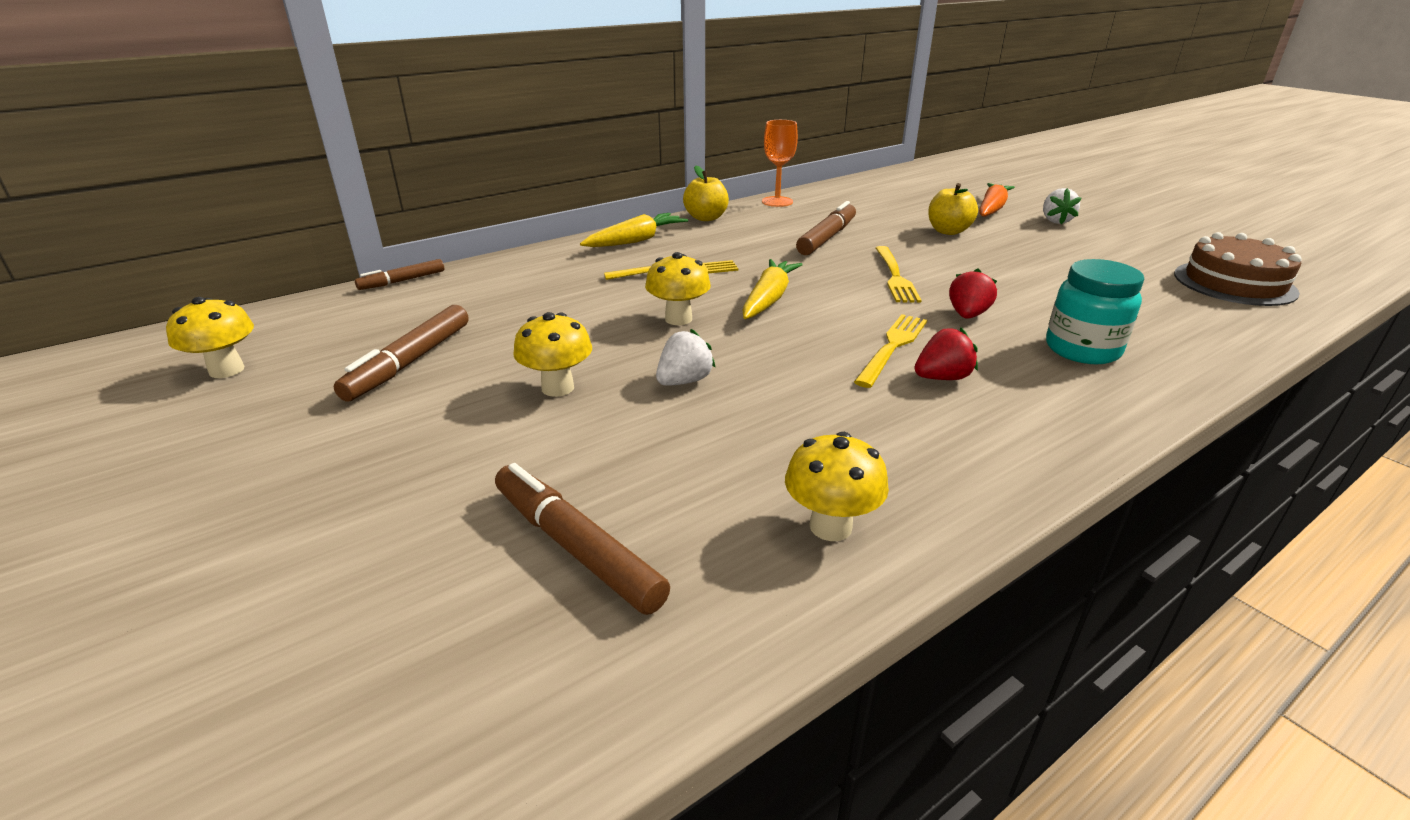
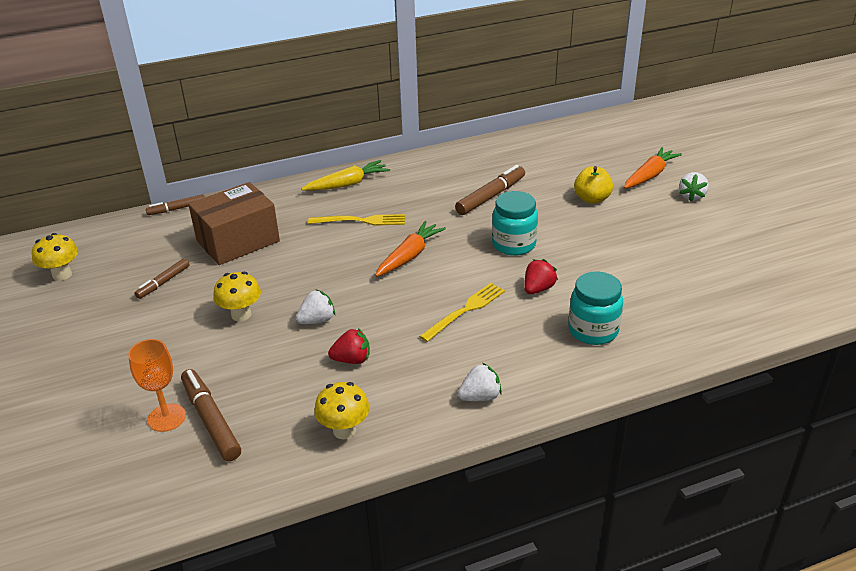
camera: 15 degrees right, 5 degrees up
brown marker [334,305,469,401] -> brown marker [135,258,190,299], size x0.61
yellow mushroom [645,252,711,325] -> none
yellow apple [683,166,729,221] -> none
yellow carrot [742,259,803,319] -> orange carrot [375,221,446,277]
orange goblet [762,120,798,207] -> orange goblet moved to [128,339,186,432]
yellow fork [876,246,922,303] -> turquoise jar [492,191,538,256]
red strawberry [914,328,978,380] -> red strawberry moved to [328,328,370,364]
brown cake [1174,232,1302,306] -> none
none -> brown box [188,182,280,265]
none -> white strawberry [458,363,502,401]

